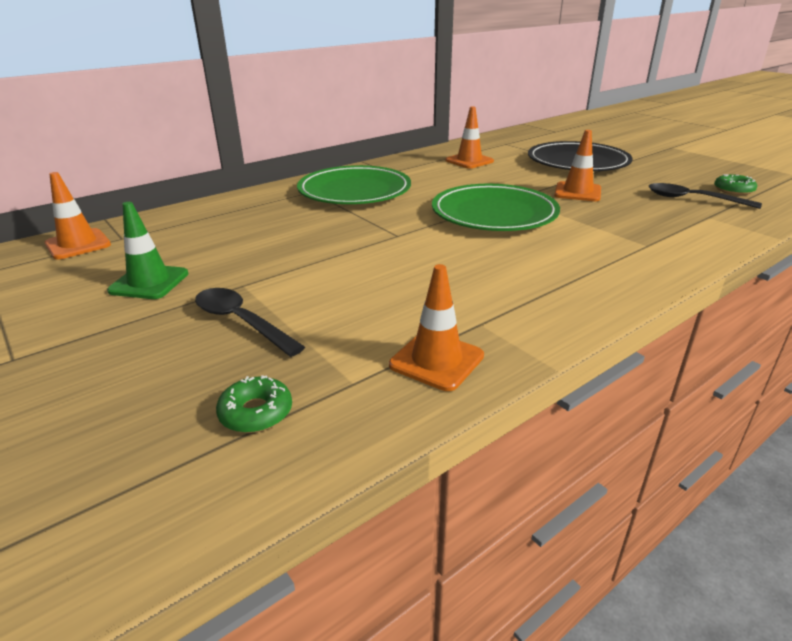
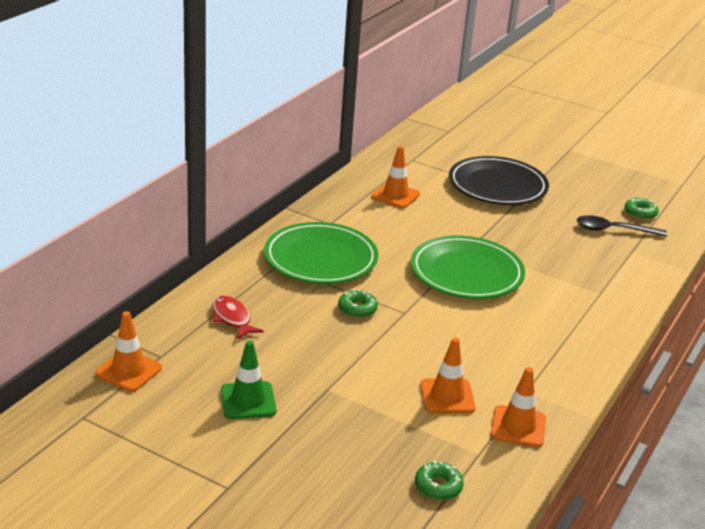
camera: 25 degrees left, 0 degrees up
black spoon [195,288,305,357] -> none
orange traffic cone [554,130,601,201] -> orange traffic cone moved to [420,338,476,413]
none -> red fish [212,295,264,340]
none -> green donut [338,289,378,318]

